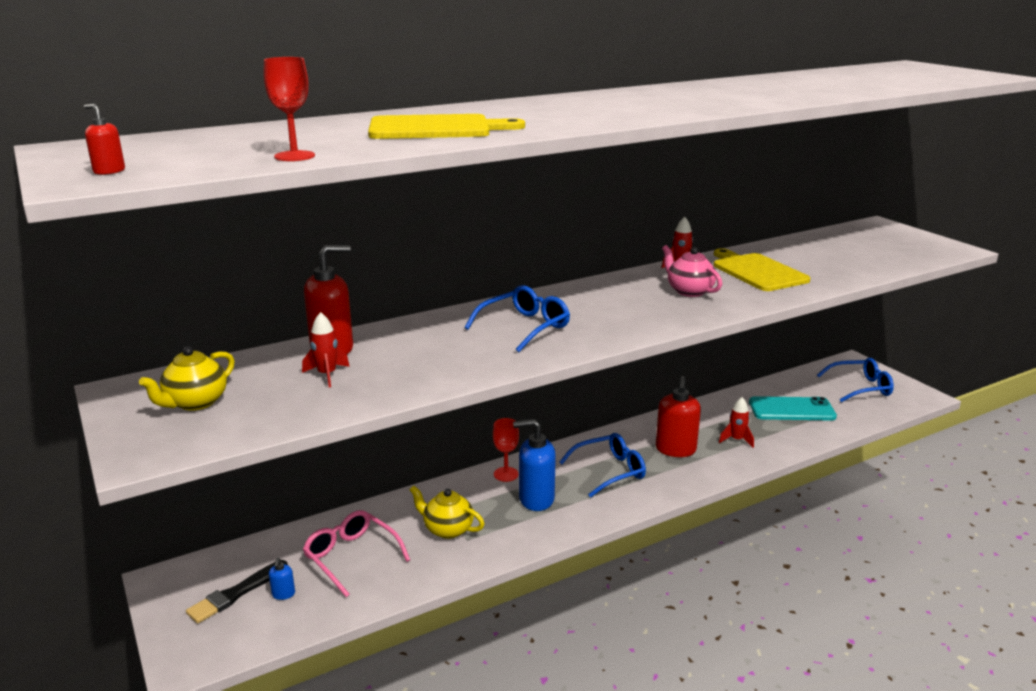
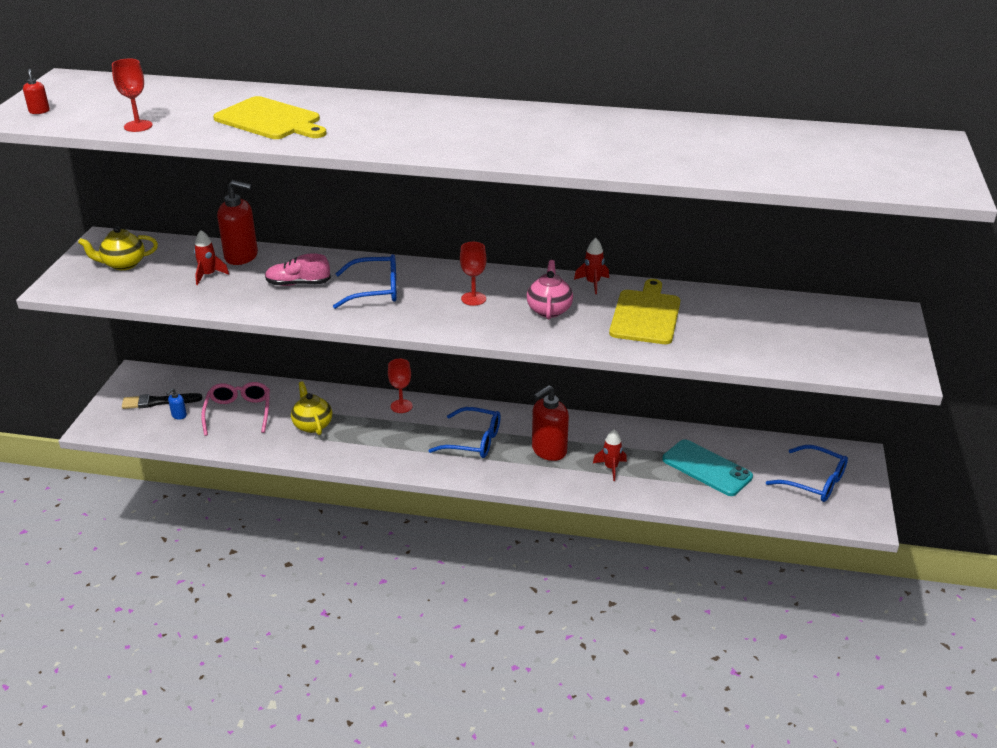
camera: 40 degrees right, 10 degrees up
blue soap dispenser [513,419,556,511] -> none
none -> pink shoe [265,253,331,286]
none -> red goblet [460,242,487,306]

